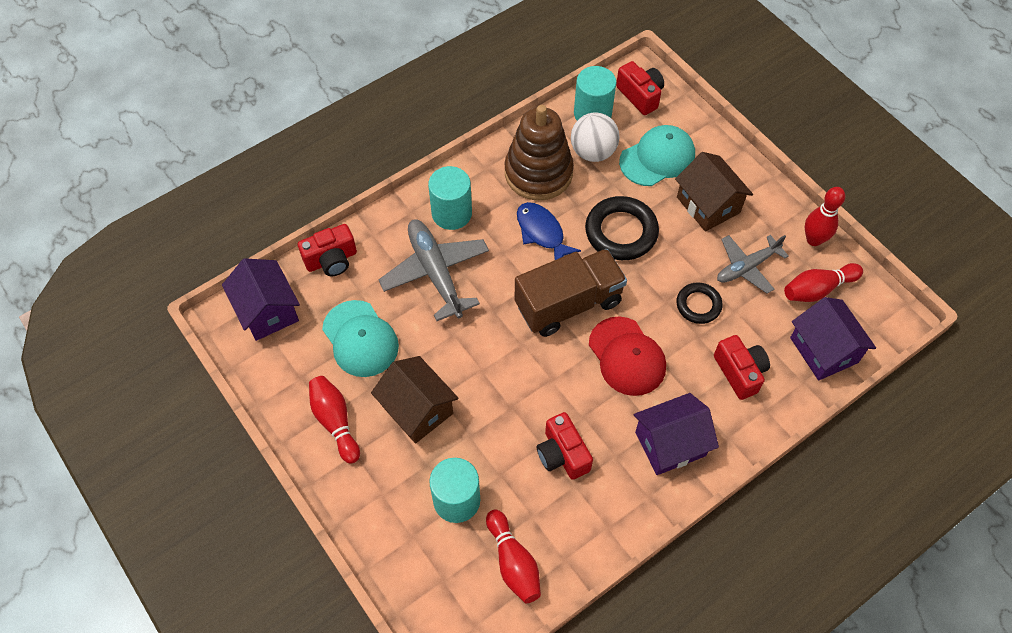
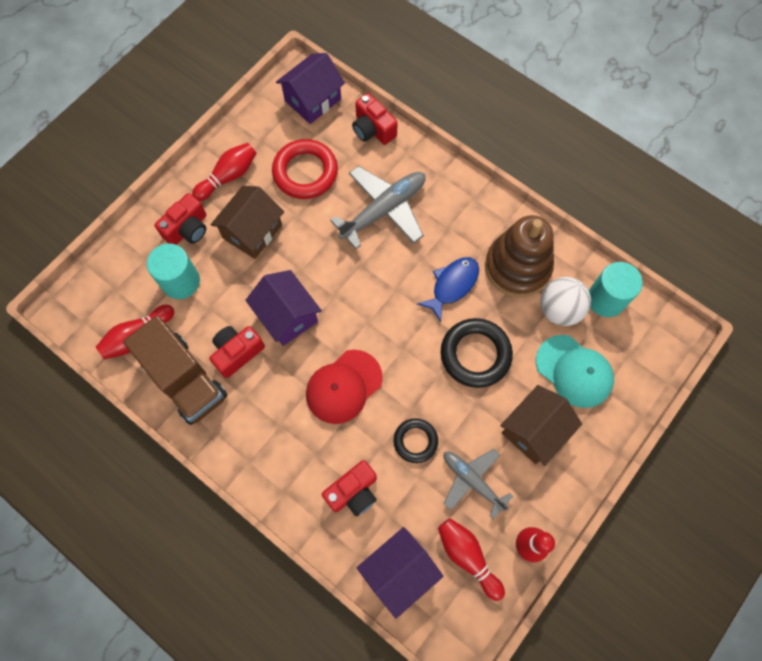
camera: 75 degrees right, 10 degrees up
turquoise cap [322,300,399,377] -> red ring [272,139,338,199]
turquoise cylinder [428,166,472,230] -> none
brown truck [515,249,627,337] -> brown truck moved to [123,316,228,425]
red camera [616,61,664,115] -> red camera moved to [155,193,206,245]
purple house [633,393,719,475] -> purple house moved to [245,270,322,346]

